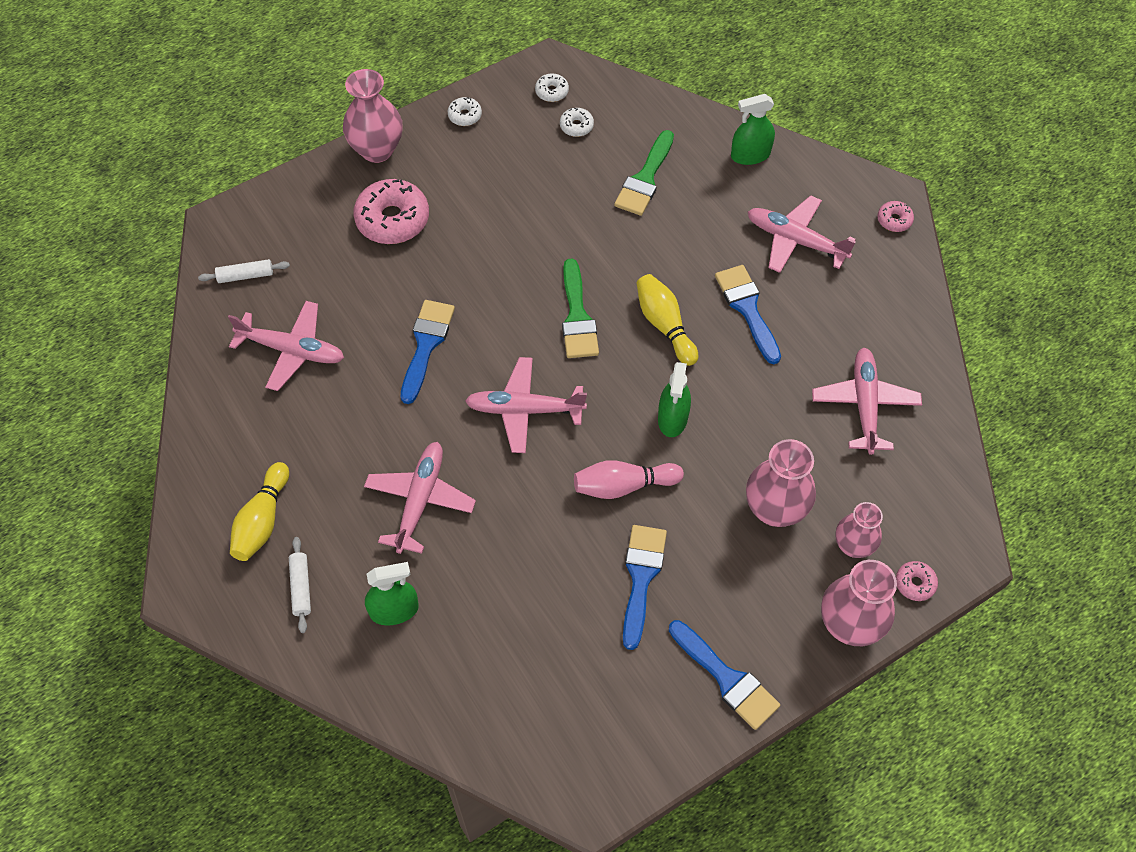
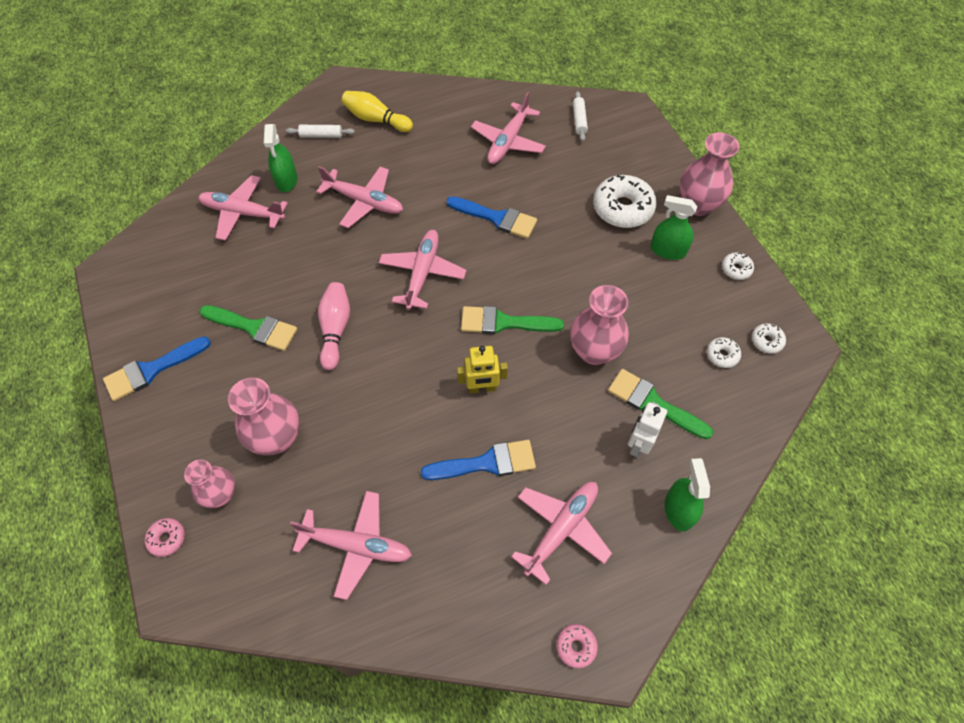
camera: 100 degrees right, 0 degrees up
pink donut [353,179,429,244] -> white donut [593,175,657,228]
blue brush [623,525,667,650] -> green brush [200,305,298,351]
yellow bowling pin [637,274,698,366] -> yellow robot [457,346,508,393]
green spray bottle [658,362,691,437] -> green spray bottle moved to [651,195,697,260]
pink vase [821,560,897,646] -> pink vase moved to [570,285,629,365]
none -> pink plane [198,175,288,241]
none -> white robot [628,402,667,458]

